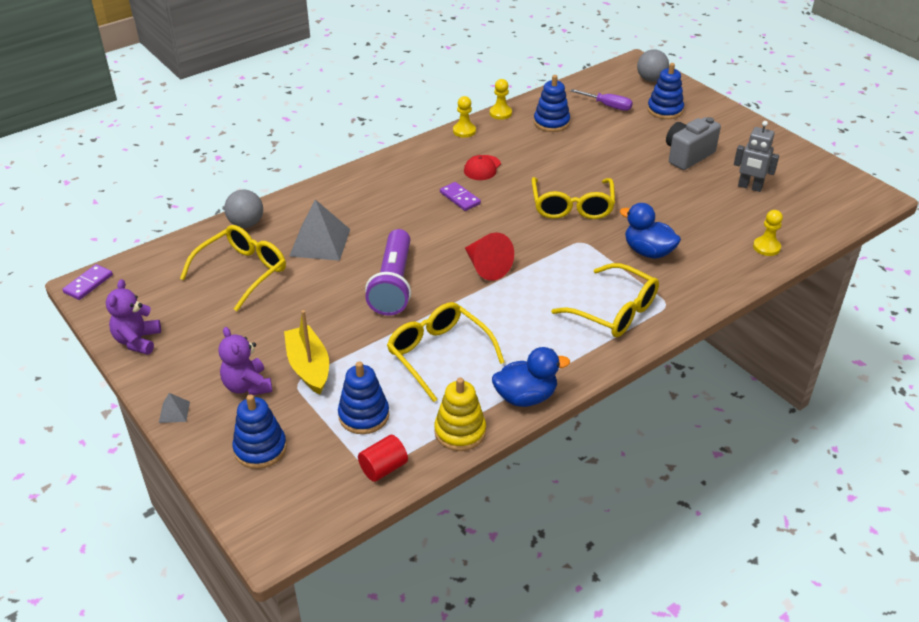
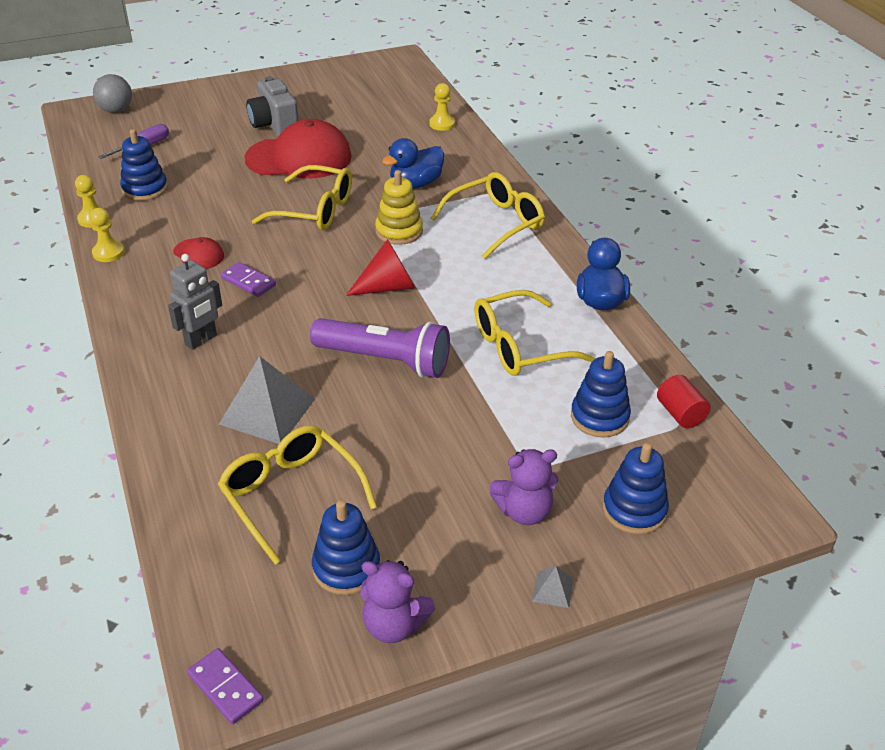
camera: 75 degrees left, 0 degrees up
grey ball [224,189,263,228] -> none
yellow boat [284,310,329,394] -> none
yellow stacking toy [434,378,486,451] -> yellow stacking toy moved to [375,170,423,245]
purple domino [440,182,481,211] -> purple domino turned 60 degrees clockwise [221,262,276,297]
blue stacking toy [647,63,684,119] -> blue stacking toy moved to [312,500,380,595]
grey robot [734,121,779,192] -> grey robot moved to [168,254,222,350]
none -> red cap [244,119,352,178]

